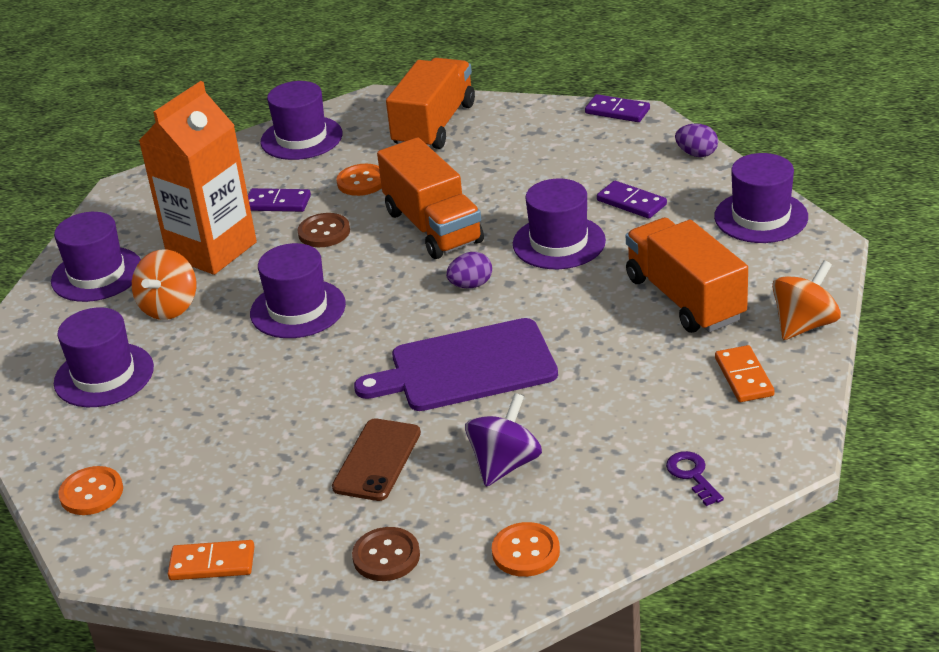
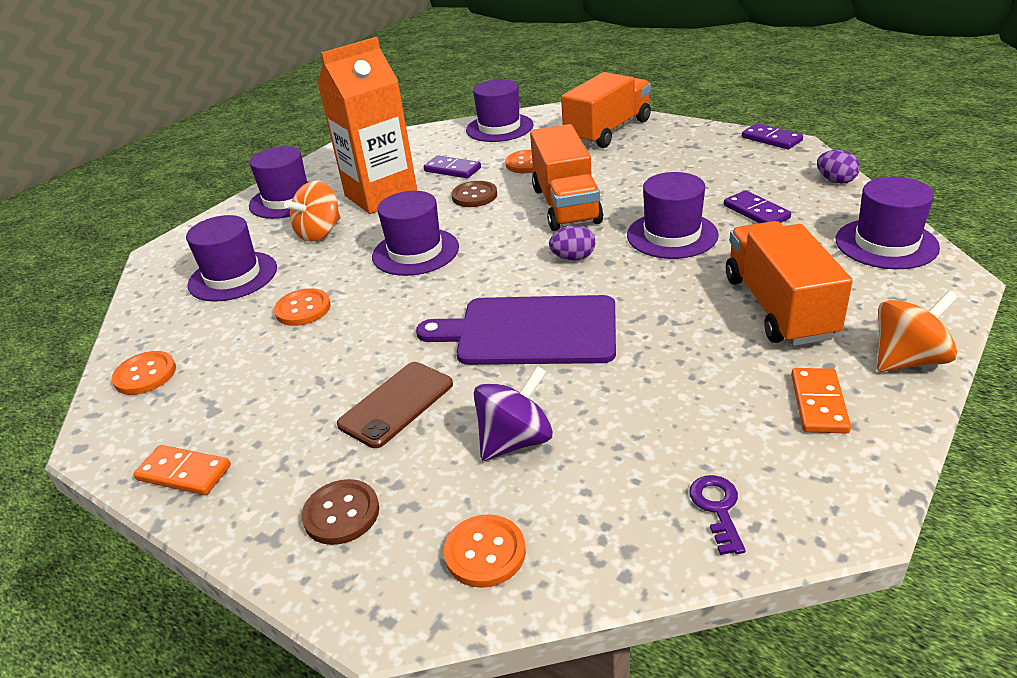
camera: 20 degrees right, 0 degrees up
none -> orange button [274,288,331,326]

